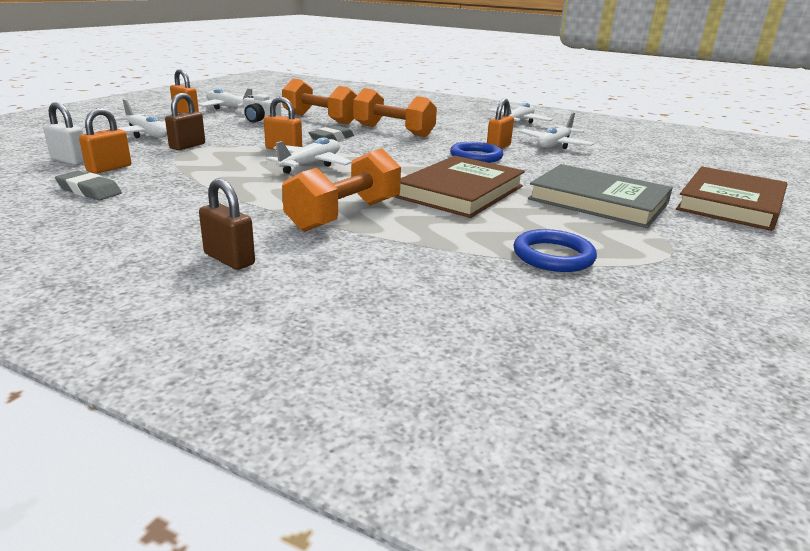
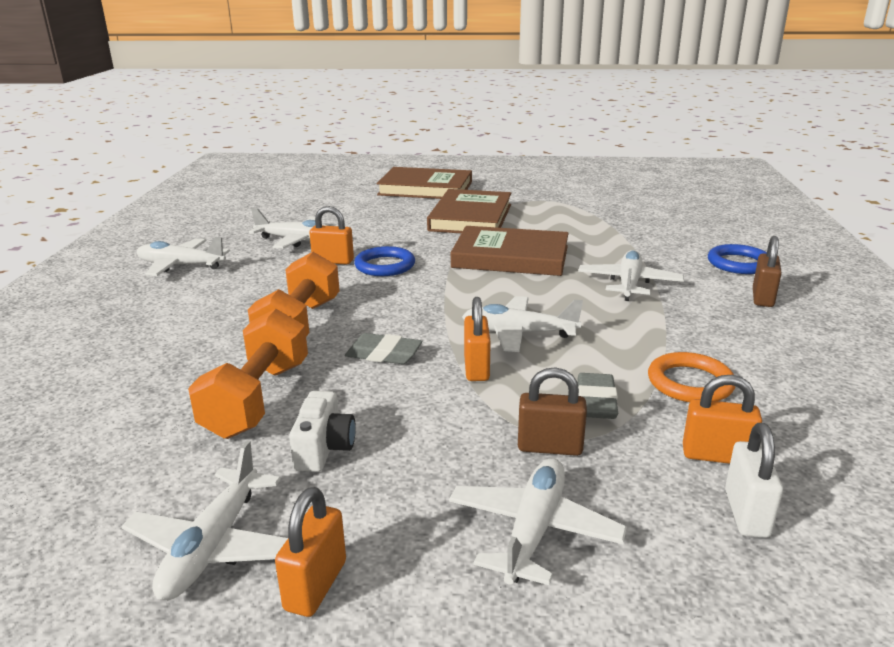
camera: 110 degrees left, 0 degrees up
grey eraser [55,171,122,200] -> grey eraser moved to [578,373,618,419]
orange dumbbell [282,148,401,232] -> white plane [578,250,684,301]
blue ring [514,229,597,272] -> blue ring moved to [708,244,767,274]
grey book [528,164,673,228] -> brown book [427,189,512,233]
none -> orange ring [648,352,735,402]

